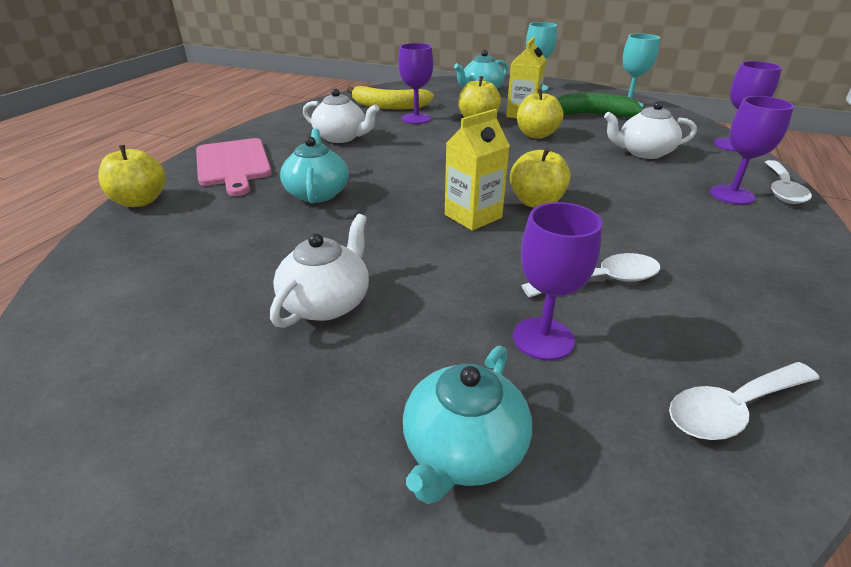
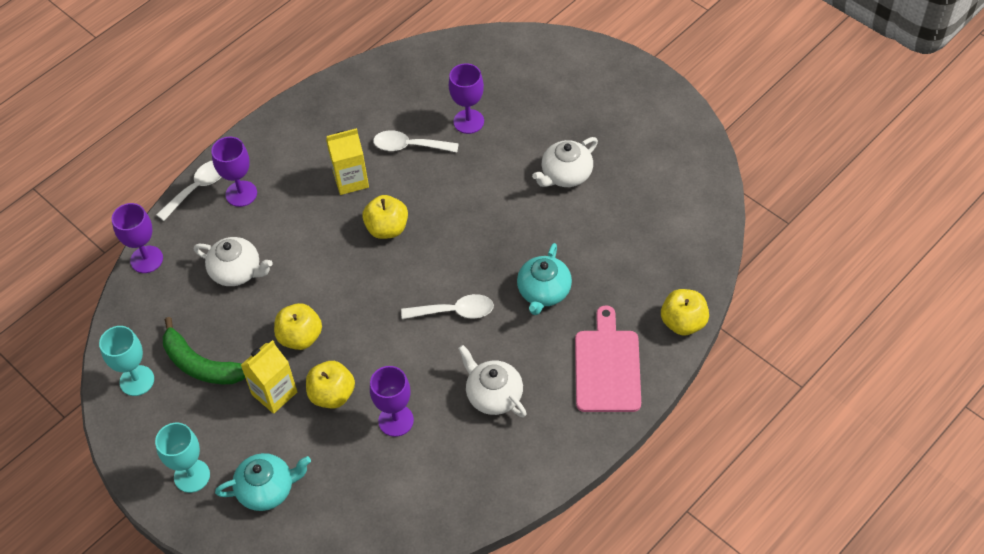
camera: 155 degrees left, 20 degrees up
yellow banana [347,86,434,109] -> none
turquoise teapot [403,346,532,504] -> none
yellow carton [445,109,510,231] -> yellow carton moved to [326,128,369,195]
white spoon [669,362,820,440] -> white spoon moved to [401,294,494,319]

